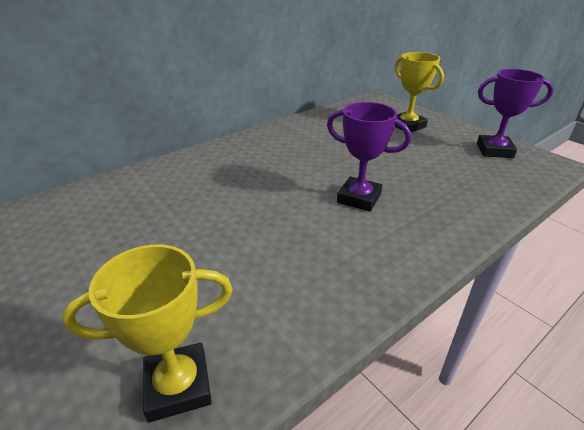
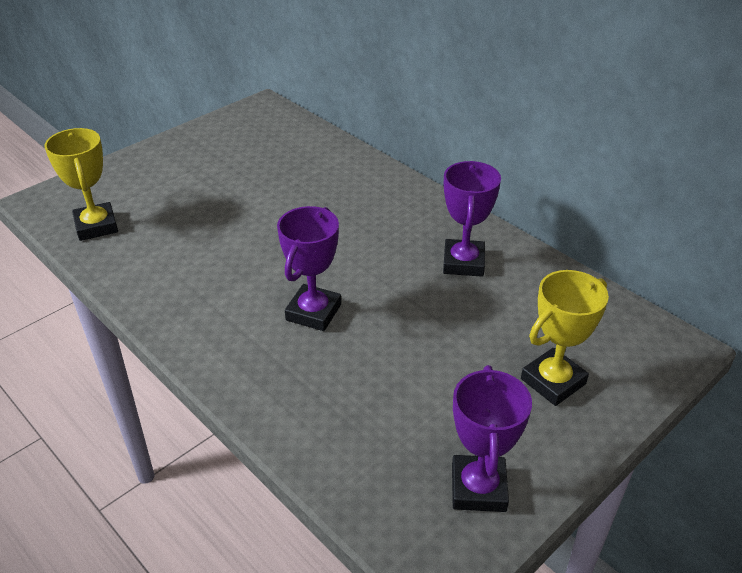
camera: 85 degrees right, 5 degrees up
none -> purple trophy [443,161,501,277]

